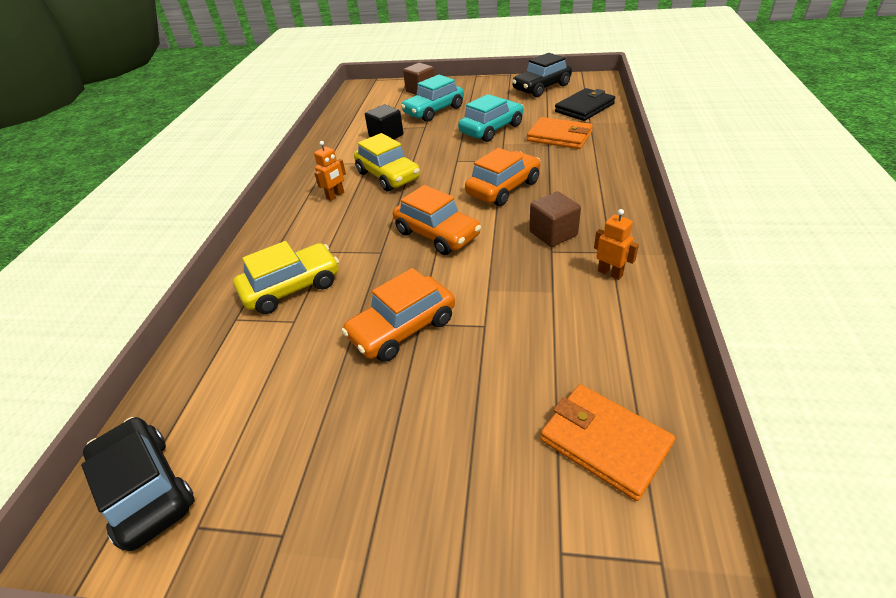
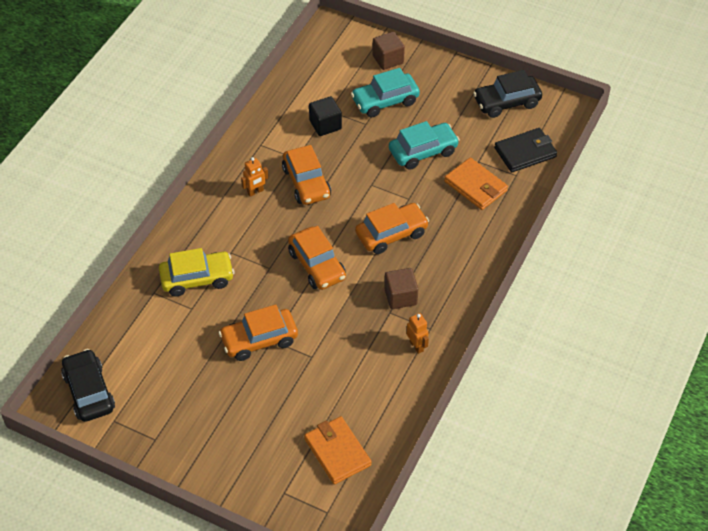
camera: 15 degrees right, 10 degrees up
yellow car [354,133,420,192] -> orange car [282,145,331,205]

